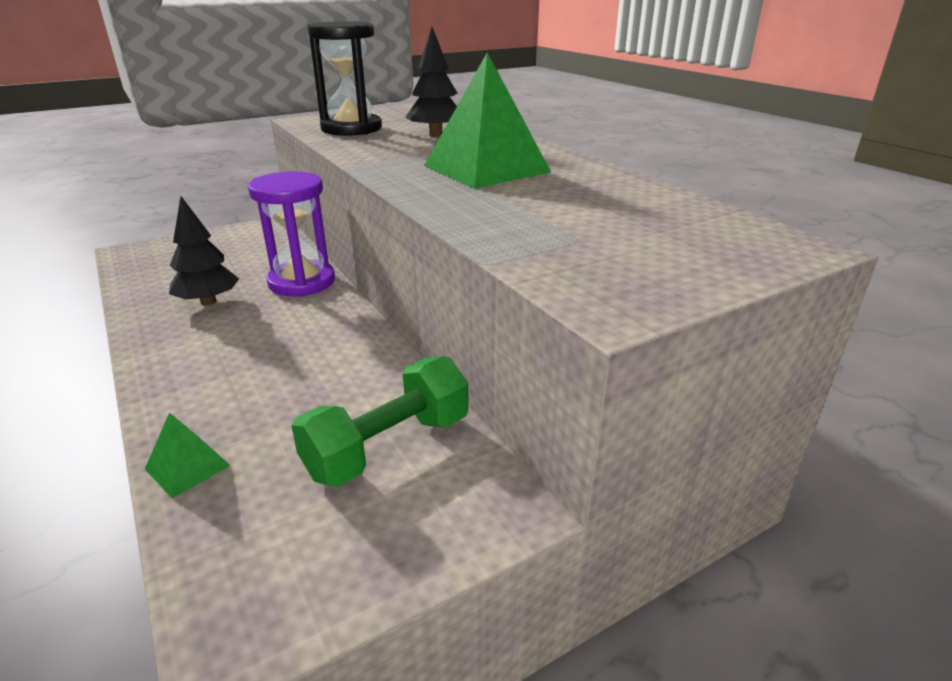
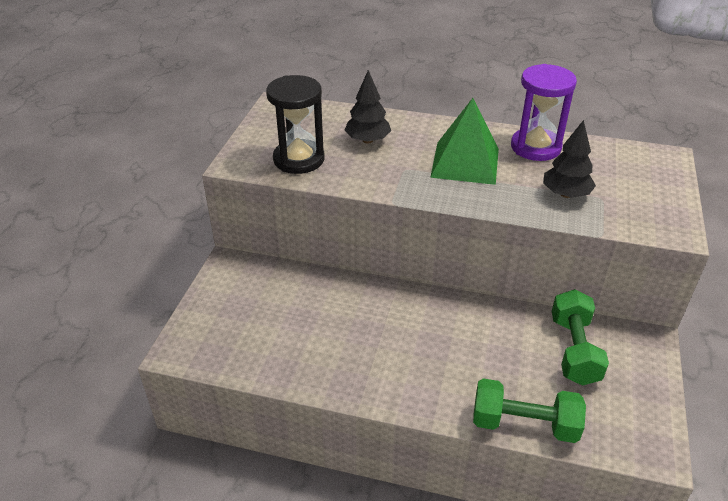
camera: 45 degrees left, 10 degrees up
green pyramid [145,412,231,499] -> green dumbbell [473,378,586,443]
black tree [169,196,239,305] -> black tree moved to [543,120,596,198]
purple hourglass [248,171,335,297] -> purple hourglass moved to [511,64,577,161]

